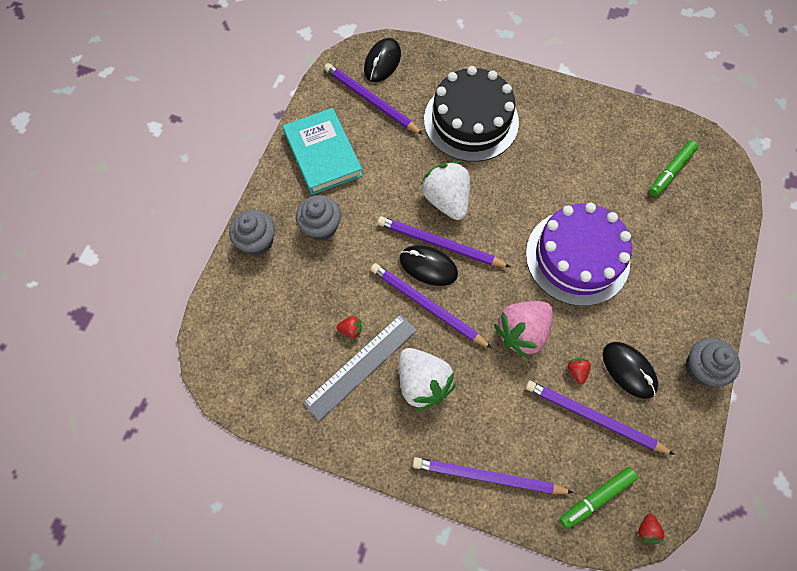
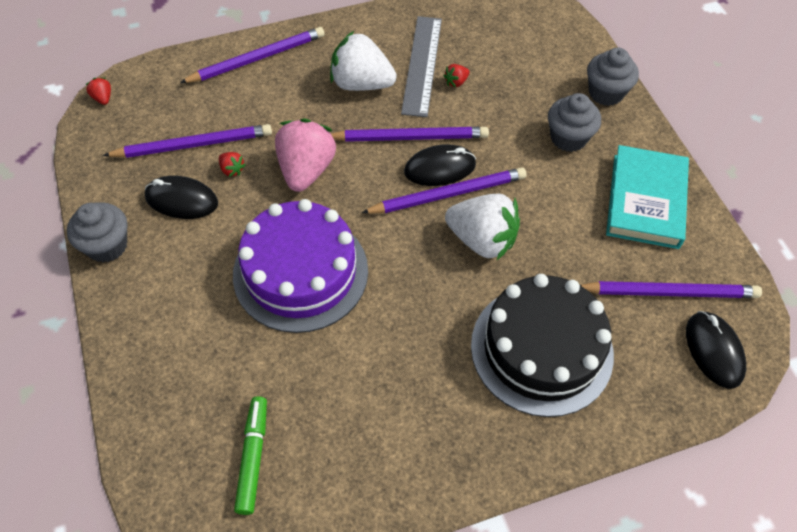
camera: 140 degrees right, 10 degrees down
turquoise book [283,108,363,195] -> turquoise book turned 75 degrees clockwise [606,145,689,249]
green marker [559,467,638,529] -> none

